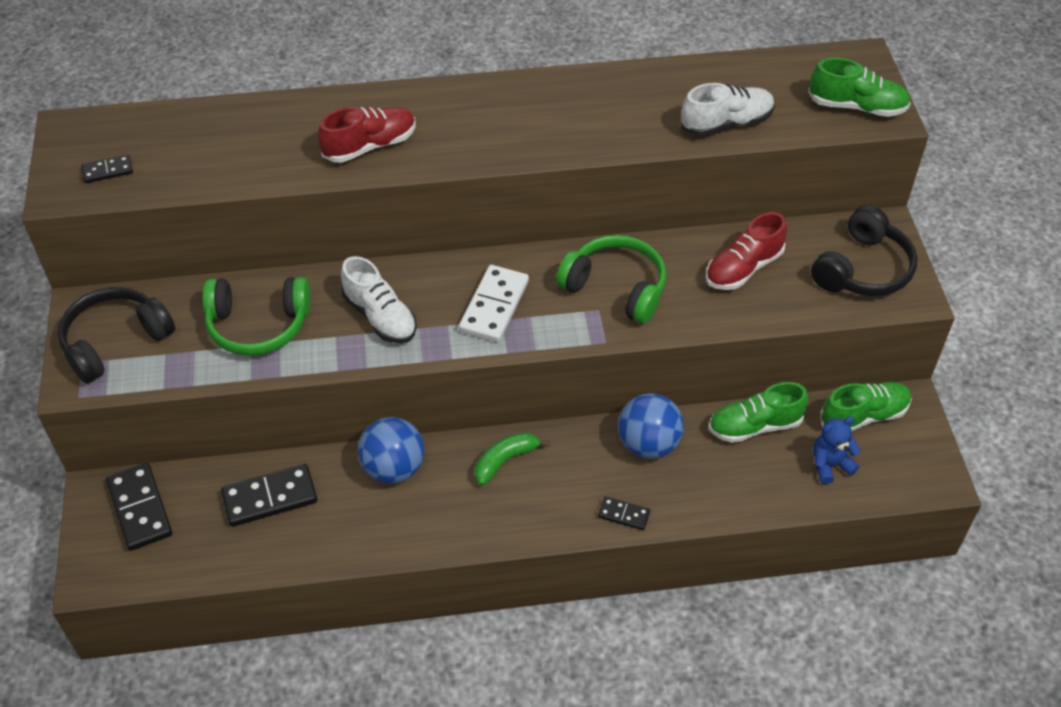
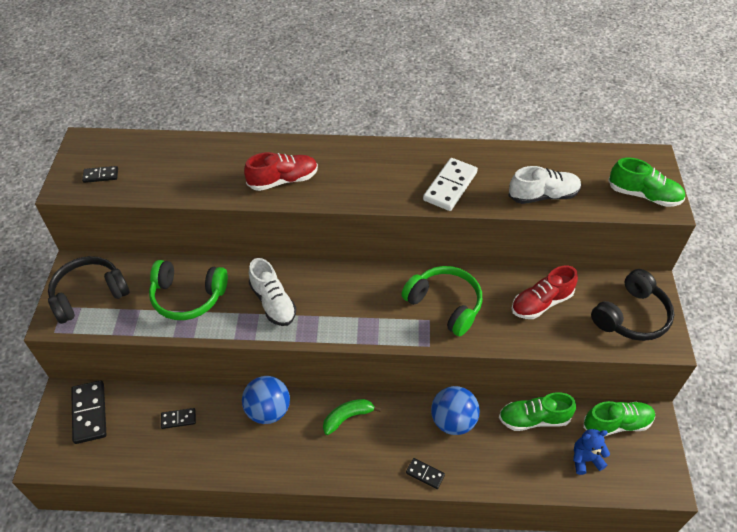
camera: 10 degrees right, 0 degrees up
black domino [221,464,317,527] -> black domino [161,408,196,429], size x0.54
white domino [459,265,529,342] -> white domino moved to [423,158,478,211]

